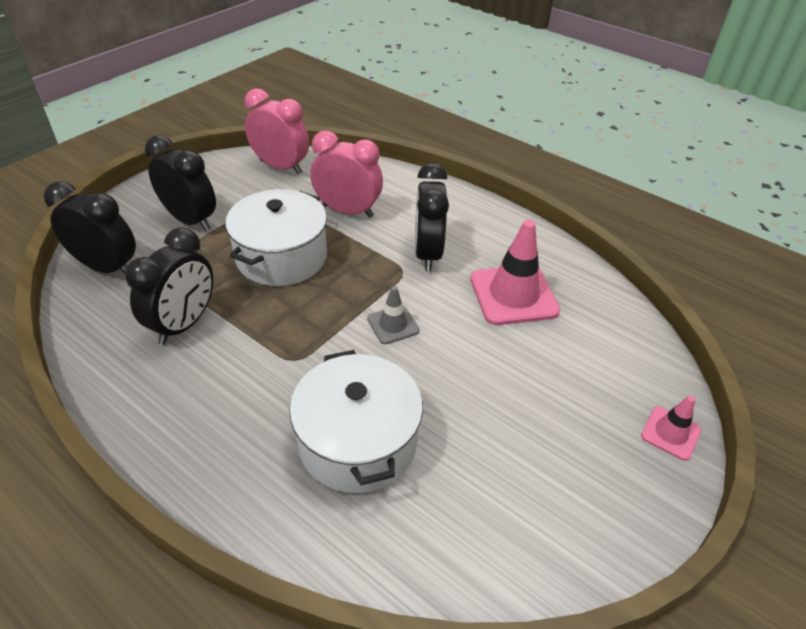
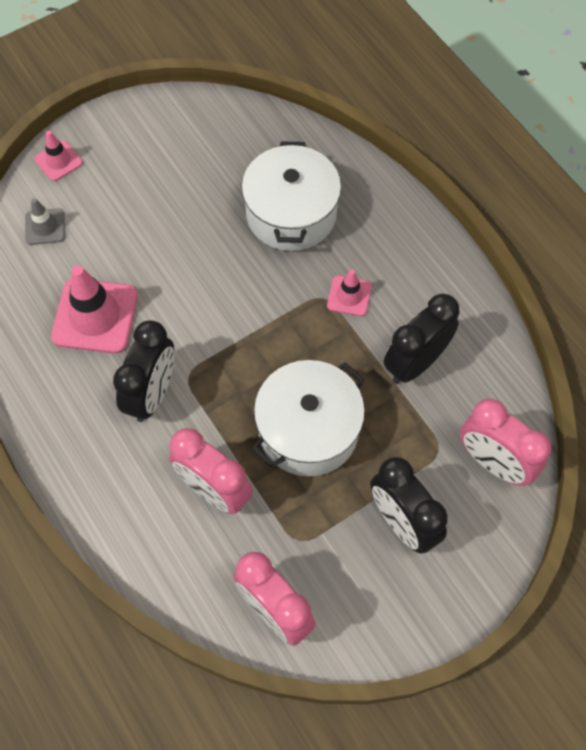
camera: 160 degrees left, 20 degrees up
black clock [44,181,136,273] -> pink clock [460,399,551,486]
grey traffic cone [367,286,420,344] -> grey traffic cone moved to [25,198,65,245]
none -> pink traffic cone [327,269,372,316]

